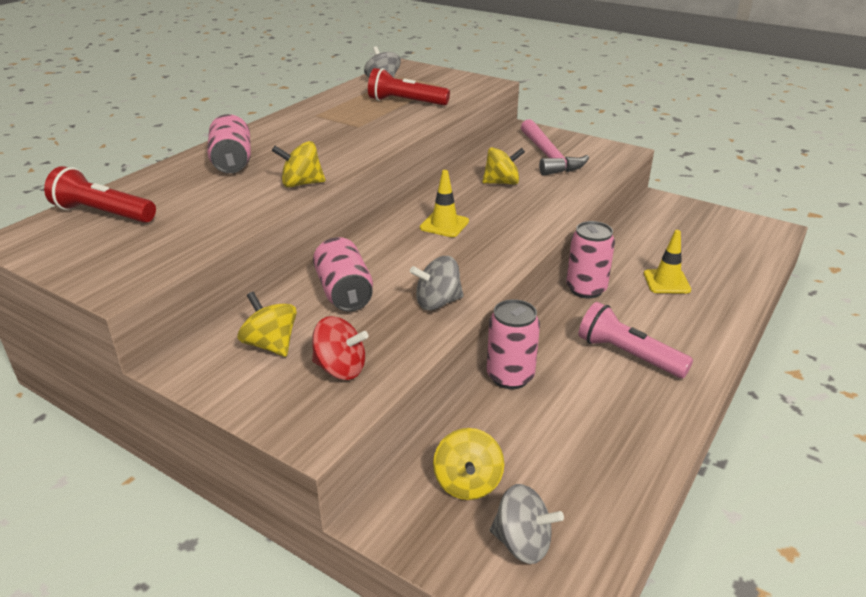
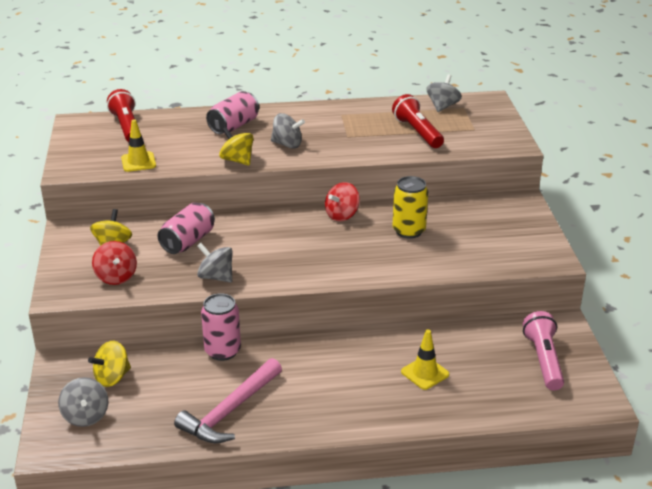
camera: 50 degrees right, 0 degrees up
yellow traffic cone [420,170,469,237] -> yellow traffic cone moved to [121,119,156,172]
yellow spinning top [482,147,525,185] -> yellow can [393,176,428,239]
pink hammer [521,119,589,175] -> pink hammer moved to [174,358,282,443]
pink can [566,221,615,298] -> none
pink flashlight [578,302,693,378] -> pink flashlight moved to [523,311,564,390]
none -> grey spinning top [271,113,305,149]
none -> red spinning top [325,182,360,221]

